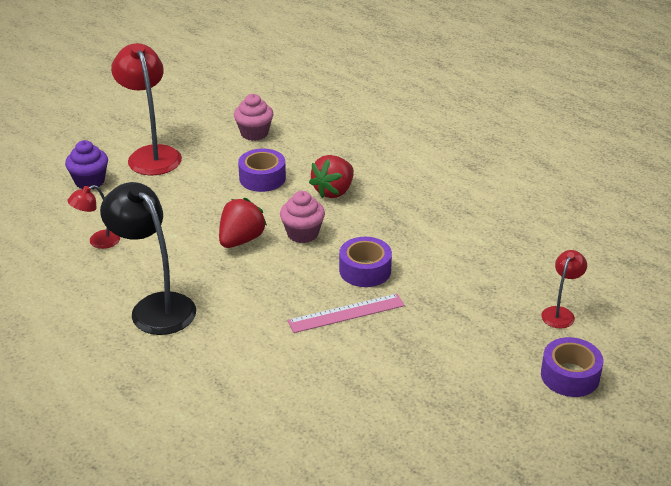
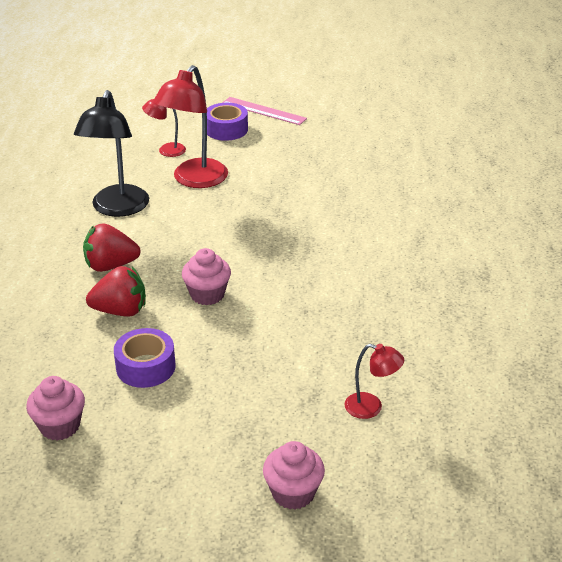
camera: 130 degrees left, 0 degrees up
purple cupcake [65,140,108,189] -> pink cupcake [263,441,325,510]
black lamp [100,182,196,335] -> black lamp moved to [74,90,149,217]
red lamp [111,43,182,175] -> red lamp moved to [153,65,228,188]
red strawberry [219,198,267,248] -> red strawberry moved to [83,223,141,272]
pink ruler [287,294,405,333] -> pink ruler moved to [222,97,307,125]
purple tape [339,237,392,287] -> none

